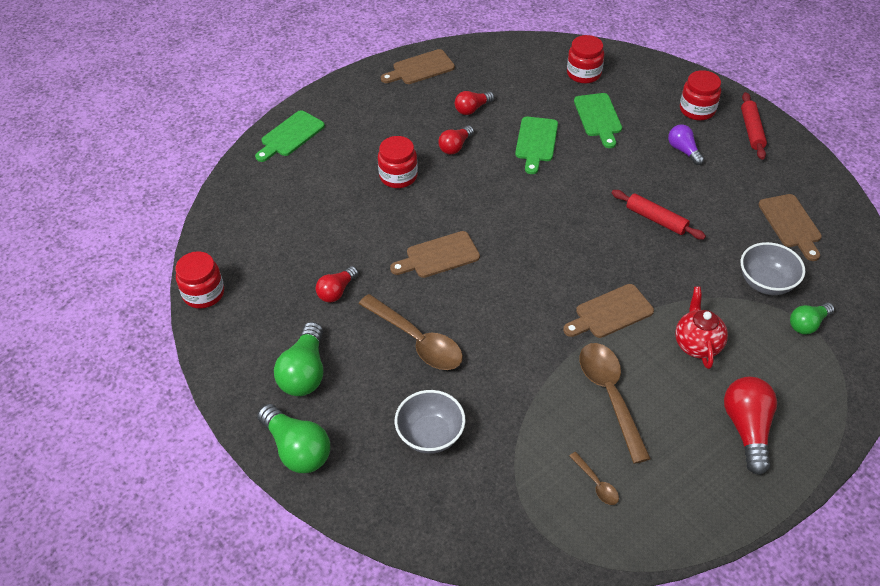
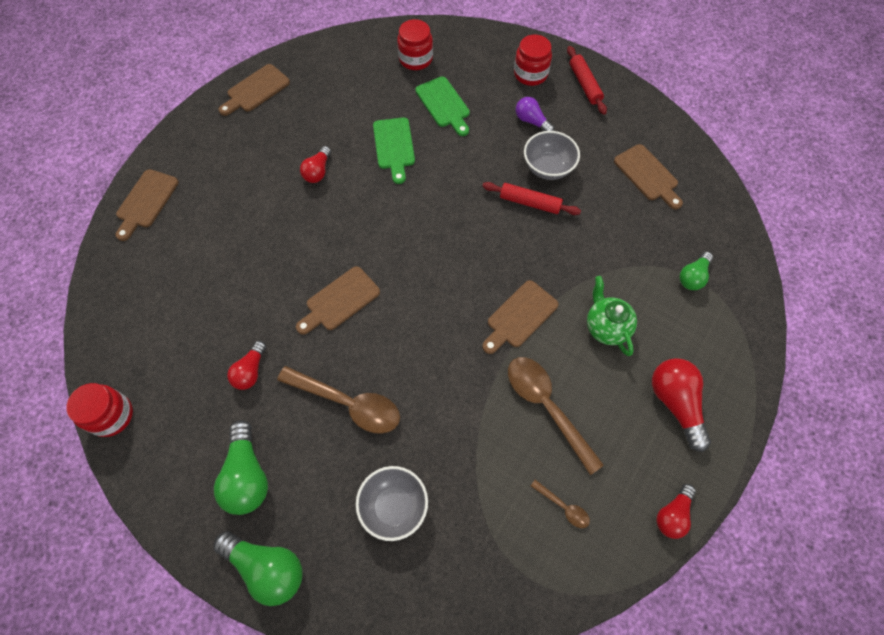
camera: 20 degrees left, 15 degrees up
green cutting board [255,110,325,162] -> brown cutting board [115,169,179,241]
red jar [378,136,418,188] -> none
red light bulb [455,91,494,115] -> red light bulb moved to [656,484,696,539]
red teapot [675,287,728,369] -> green teapot [587,276,637,356]
grey bowl [741,242,805,295] -> grey bowl moved to [524,131,580,180]

